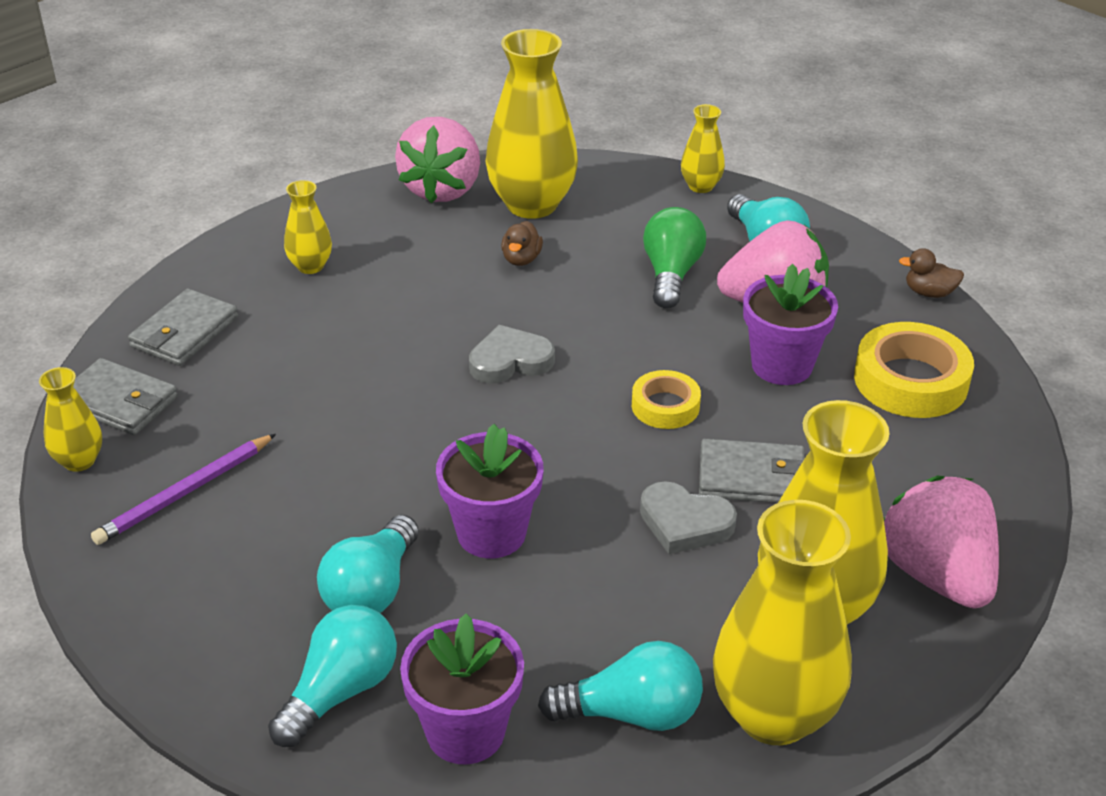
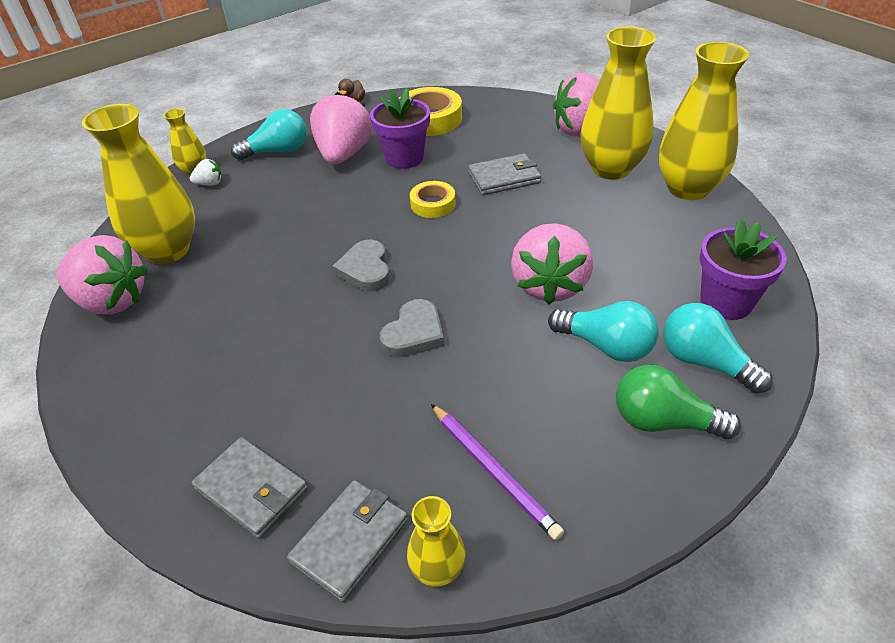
camera: 80 degrees left, 5 degrees up
yellow vase [284,180,332,274] -> none
purple flower pot [436,424,543,558] -> pink strawberry [511,223,593,305]
brown duck [501,221,543,266] -> none
turquoise light bulb [538,641,703,731] -> none
grey heart [640,481,737,554] -> grey heart moved to [380,299,444,358]
green light bulb [643,207,706,308] -> green light bulb moved to [616,365,741,439]
grey wallet [699,439,805,503] -> grey wallet turned 60 degrees clockwise [468,153,541,195]
none -> white strawberry [190,159,222,186]

